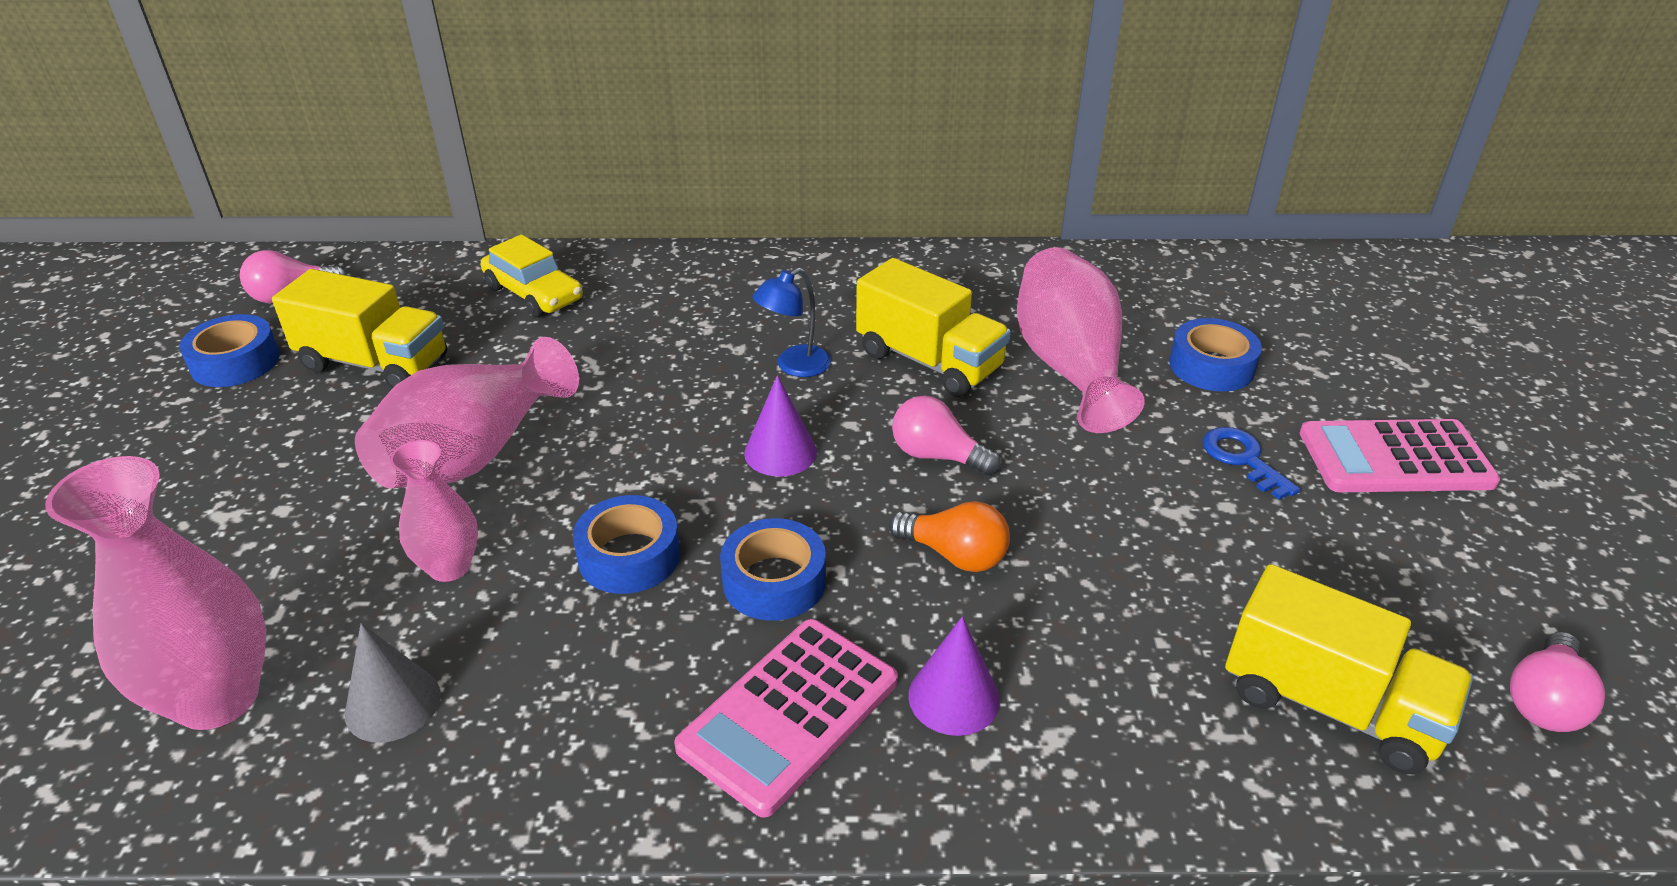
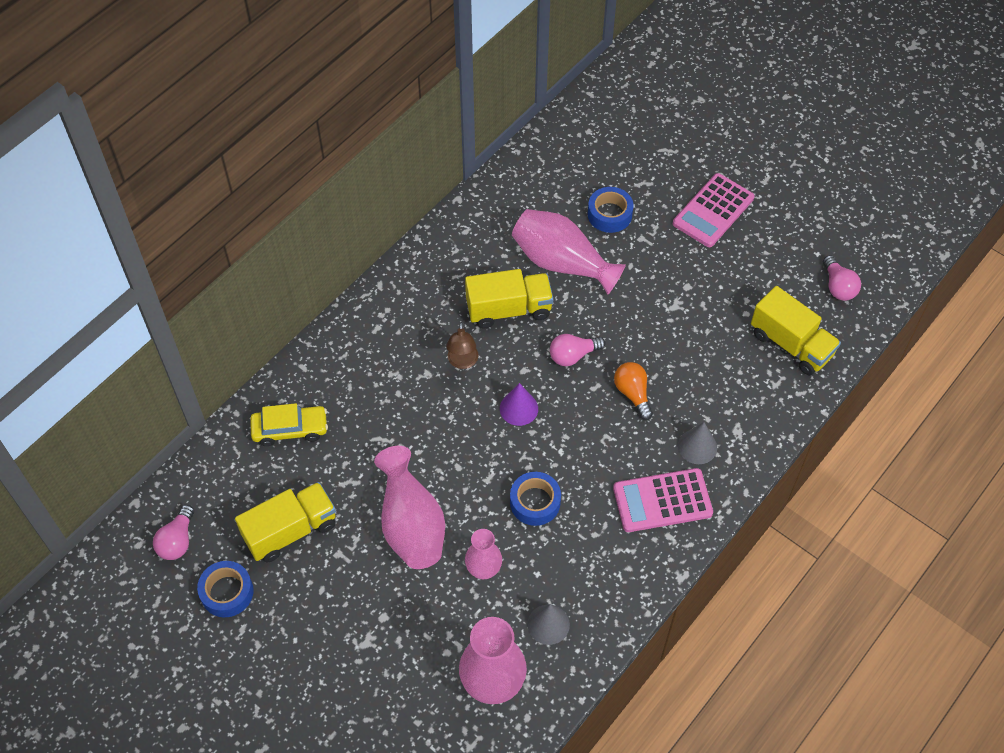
camera: 50 degrees left, 20 degrees up
pink calculator [674,619,898,818] -> pink calculator turned 90 degrees clockwise [613,468,713,532]
blue tape [720,518,826,621] -> none
blue lamp [752,268,831,377] -> brown lamp [446,322,479,369]
orange light bulb [889,501,1010,572] -> orange light bulb turned 90 degrees counterclockwise [614,362,653,420]
purple cone [908,616,1000,736] -> grey cone [678,422,717,464]
blue key [1202,427,1300,500] -> none
yellow truck [1225,564,1473,774] -> yellow truck turned 60 degrees clockwise [751,286,841,375]

